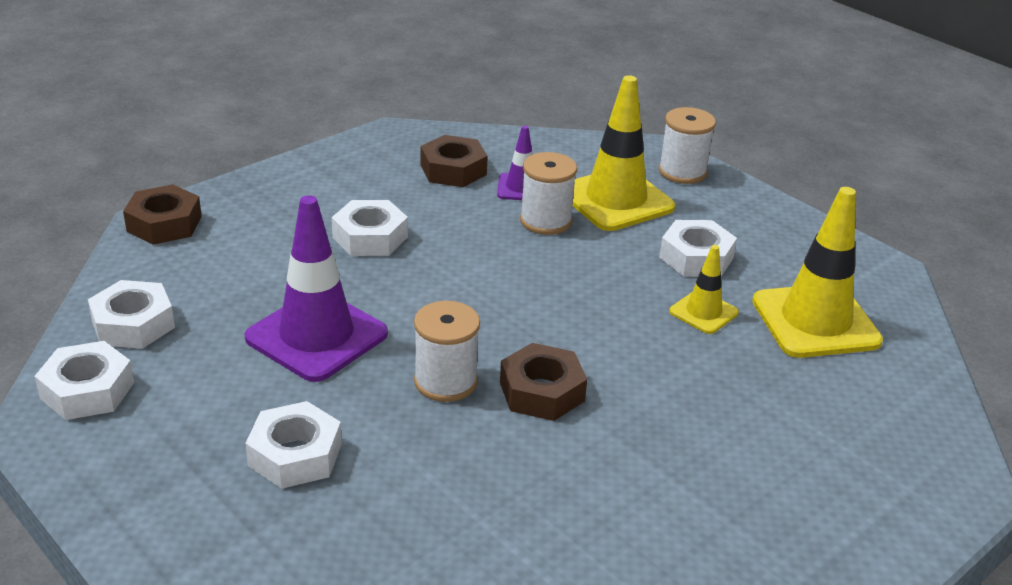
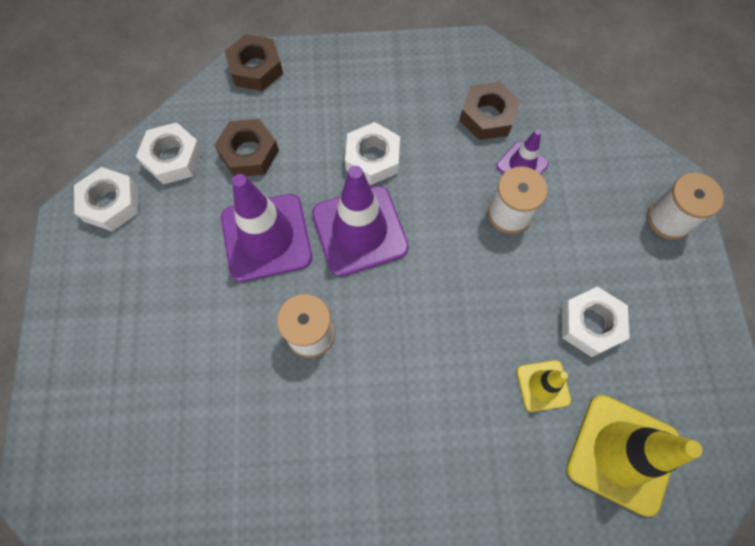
camera: 40 degrees right, 35 degrees up
white nut [245,401,342,489] -> none
brown nut [500,343,587,421] -> brown nut moved to [214,119,279,176]
yellow traffic cone [572,75,675,231] -> none
none -> purple traffic cone [312,166,409,277]

